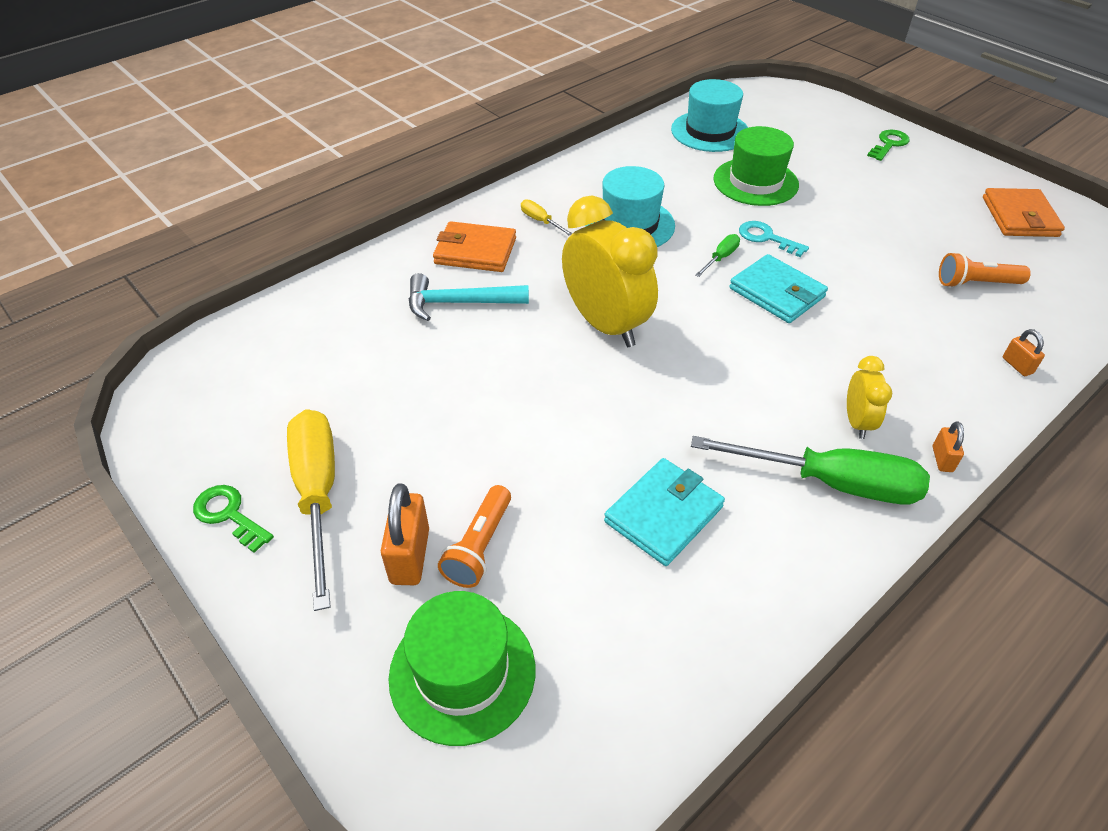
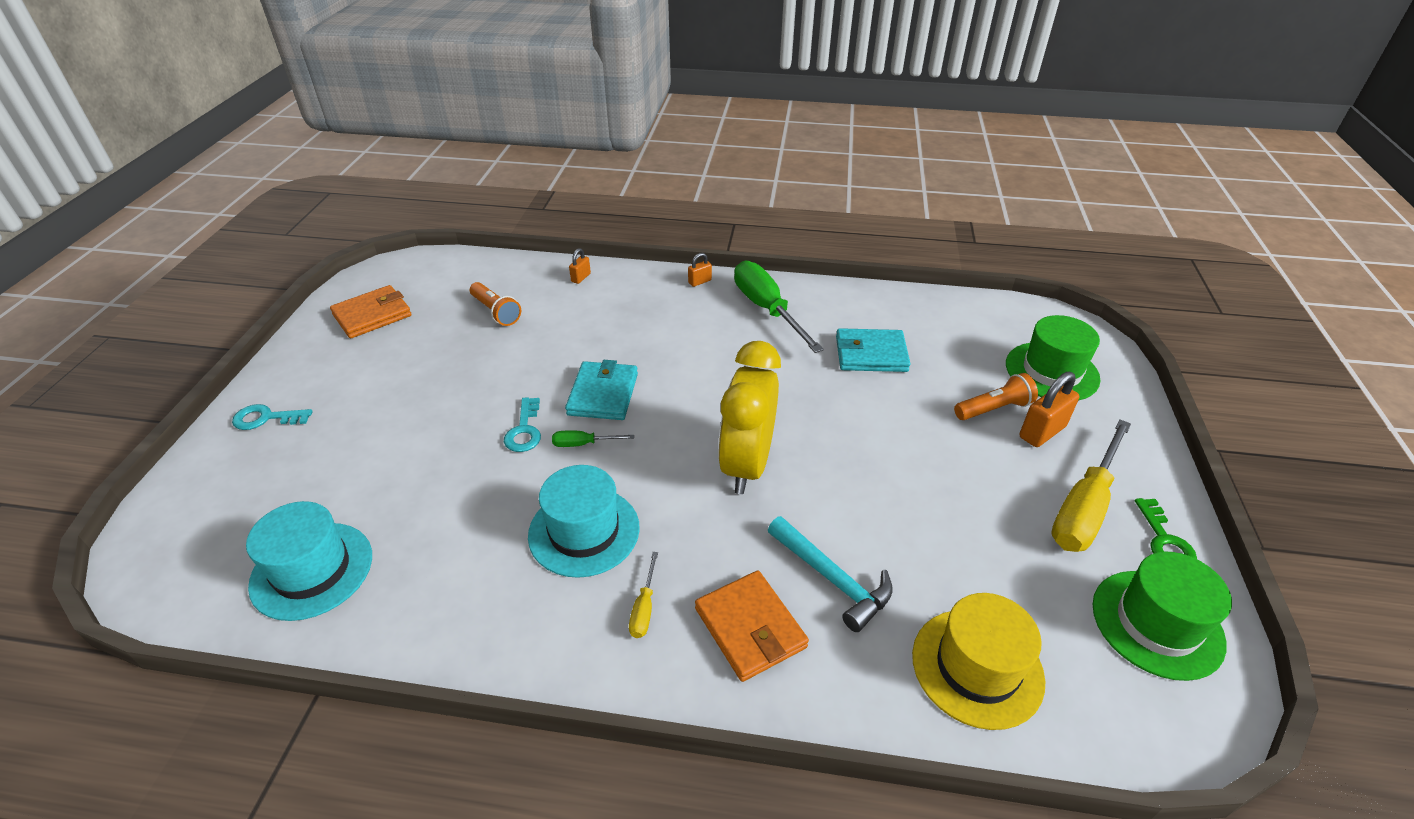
camera: 130 degrees left, 5 degrees down
green hat [713,126,799,206] -> green hat moved to [1092,552,1232,681]
yellow clock [847,356,892,439] -> none
green key [867,130,910,161] -> turquoise key [232,404,313,430]
none -> yellow hat [912,593,1046,730]

